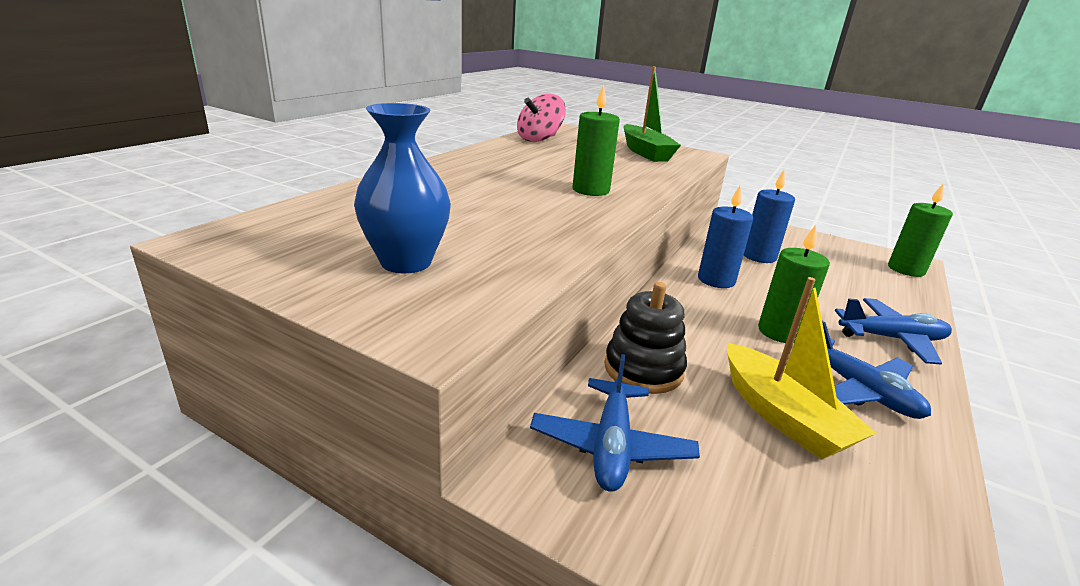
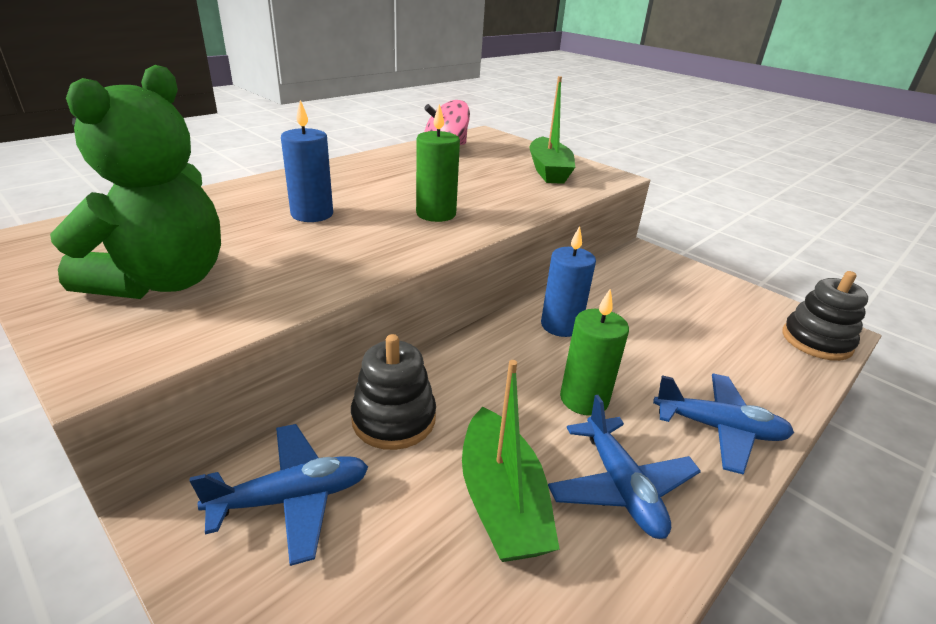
camera: 15 degrees right, 5 degrees up
blue vase [354,103,451,273] -> green teddy bear [50,65,221,299]
blue plane [530,354,700,492] -> blue plane turned 135 degrees counterclockwise [190,424,368,566]
yellow boat [727,277,876,460] -> green boat [462,360,560,562]
blue candle [744,170,795,263] -> blue candle moved to [281,100,333,222]
green candle [888,183,953,277] -> black stacking toy [782,271,868,361]

